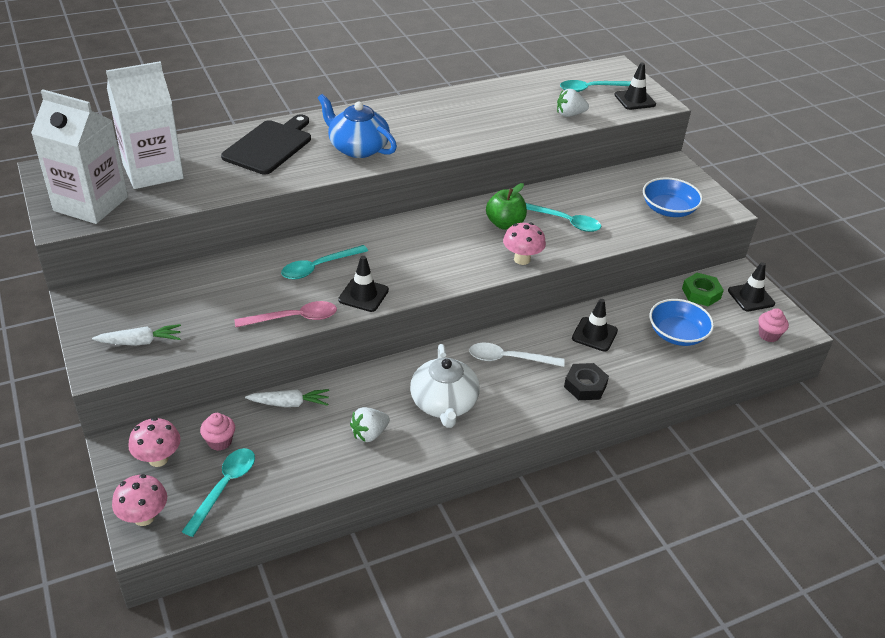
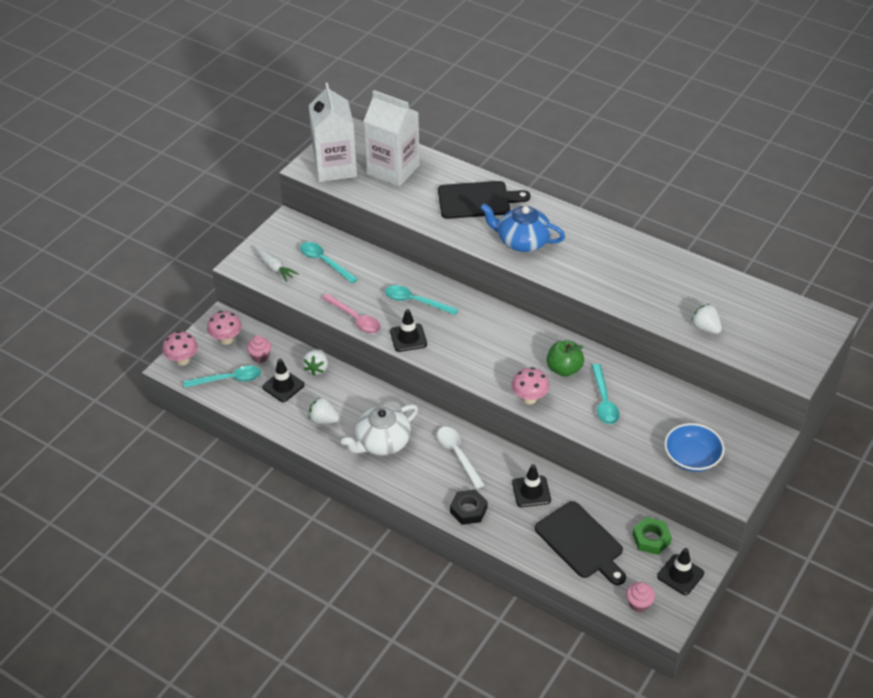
camera: 60 degrees right, 5 degrees up
white carrot [245,389,329,407] -> white strawberry [302,349,328,376]
blue teapot [318,94,397,158] -> blue teapot turned 75 degrees counterclockwise [480,203,565,252]
turquoise spoon [560,80,631,92] -> turquoise spoon moved to [300,242,358,284]
black traffic cone [614,63,656,110] -> black traffic cone moved to [262,359,305,402]
blue bowl [650,299,714,346] -> black cutting board [535,501,626,585]

